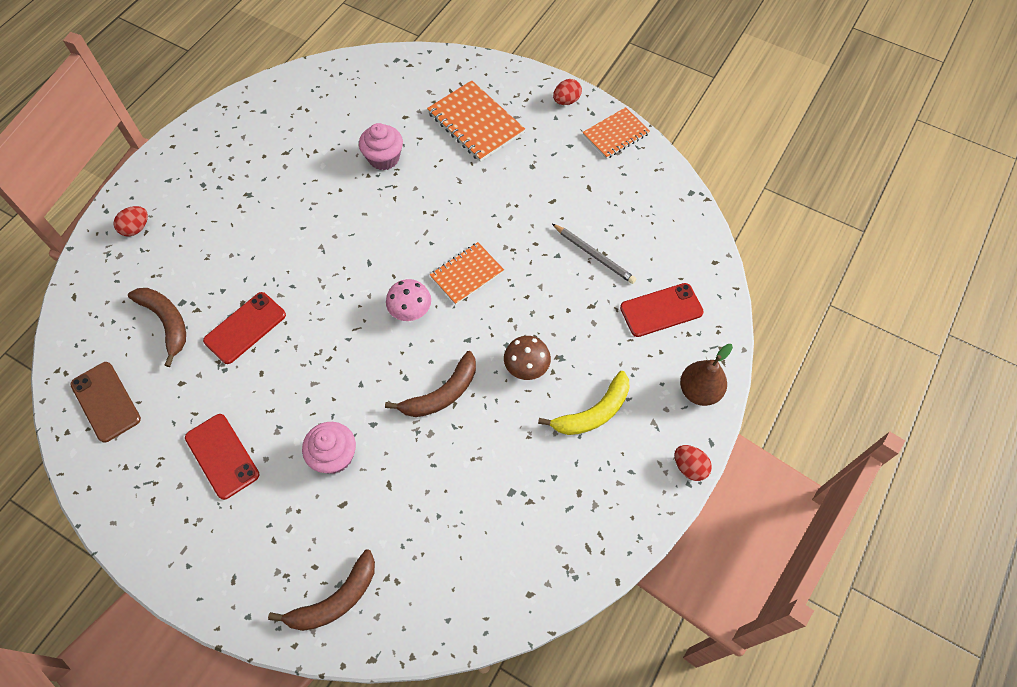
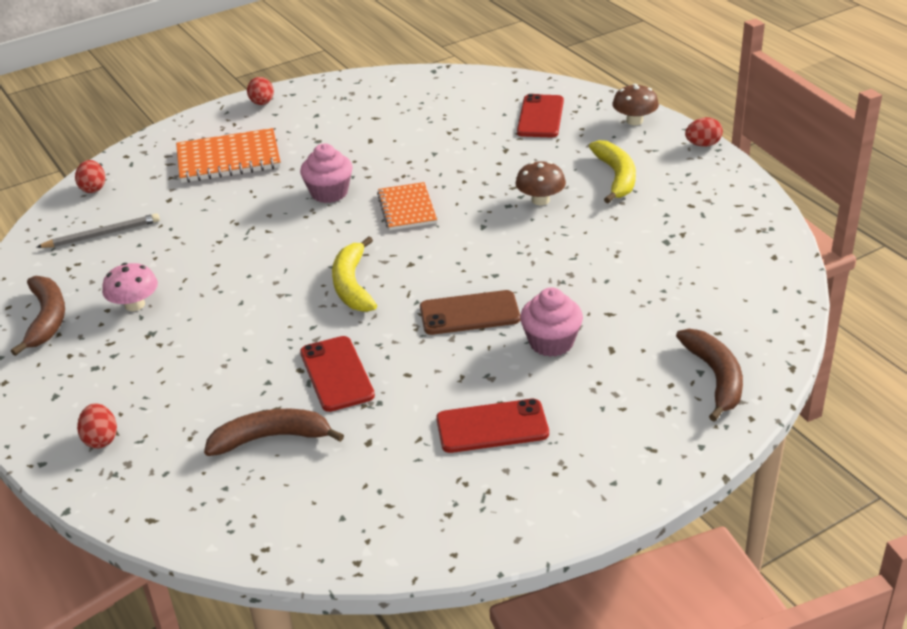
camera: 60 degrees left, 25 degrees down
brown phone [70,362,141,443] -> brown phone moved to [420,290,520,335]
pink cupcake [359,123,403,170] -> pink cupcake moved to [300,144,353,203]
brown banana [385,351,476,417] -> brown banana moved to [11,276,65,356]
pink mushroom [386,279,431,321] -> pink mushroom moved to [102,263,158,311]
grey pencil [552,224,636,284] -> grey pencil moved to [36,213,160,248]
orange notebook [583,107,650,159] -> none
brown pear [680,344,733,406] -> brown mushroom [612,84,659,125]
none -> red egg [75,160,105,193]
none -> yellow banana [332,236,377,312]

